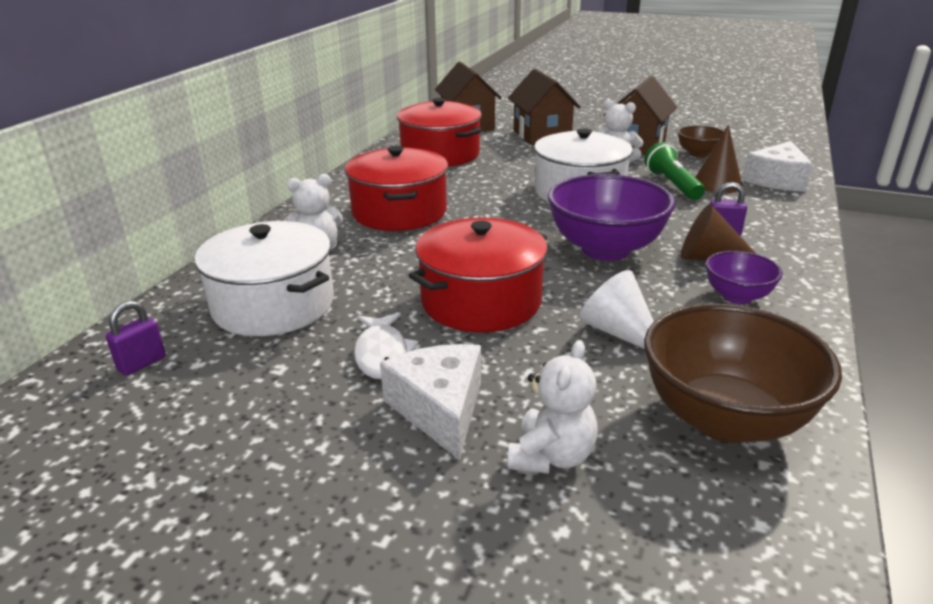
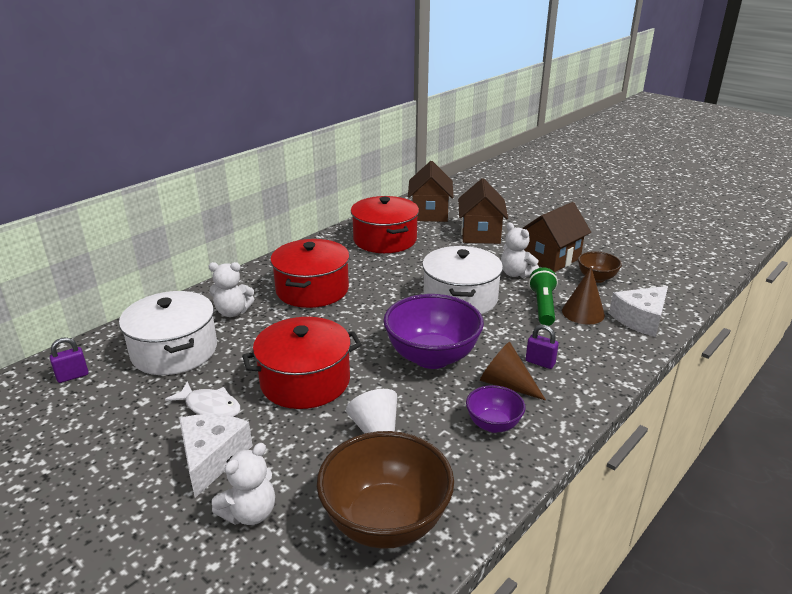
camera: 20 degrees right, 0 degrees up
white fish [354,312,418,379] -> white fish turned 75 degrees counterclockwise [165,381,240,417]

